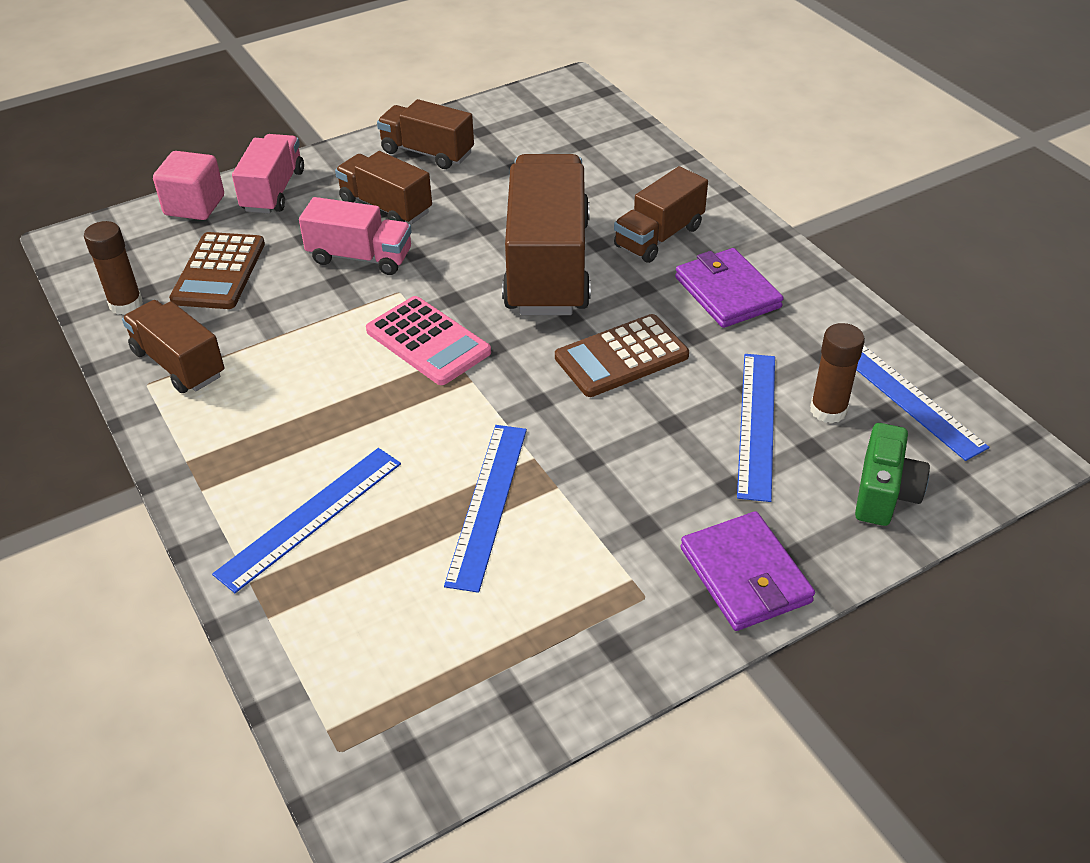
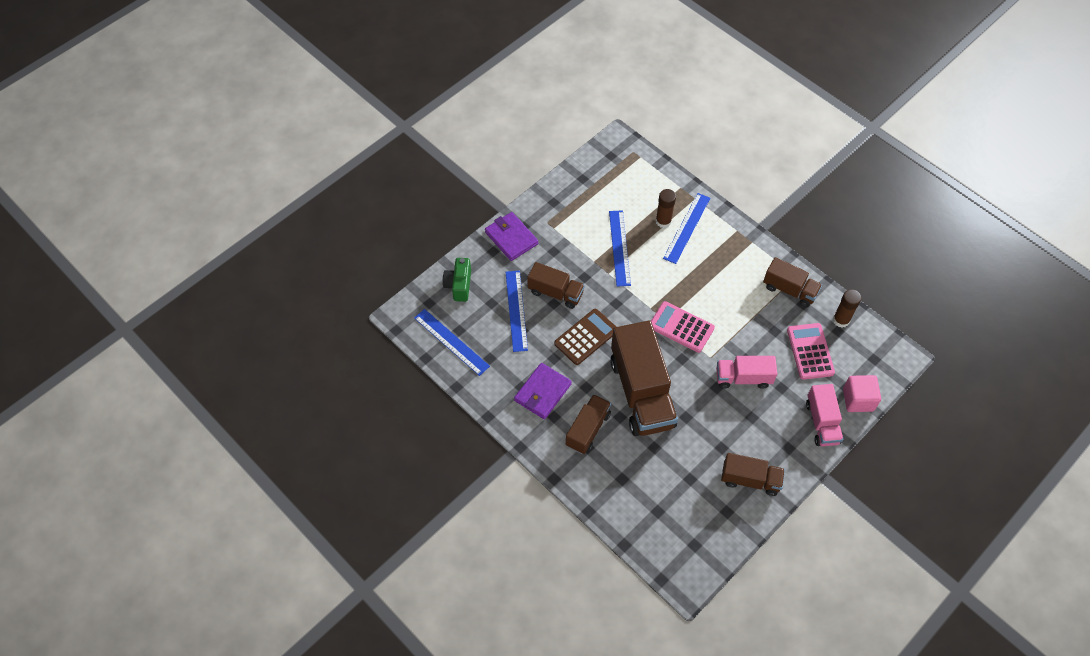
camera: 165 degrees right, 15 degrees up
brown calculator [169,232,265,309] -> pink calculator [787,323,835,380]
brown truck [335,151,432,224] -> brown truck moved to [527,262,585,309]
purple wallet [675,248,783,328] -> purple wallet turned 75 degrees clockwise [514,363,572,419]
brown glue stick [810,323,865,423] -> brown glue stick moved to [656,189,676,228]

